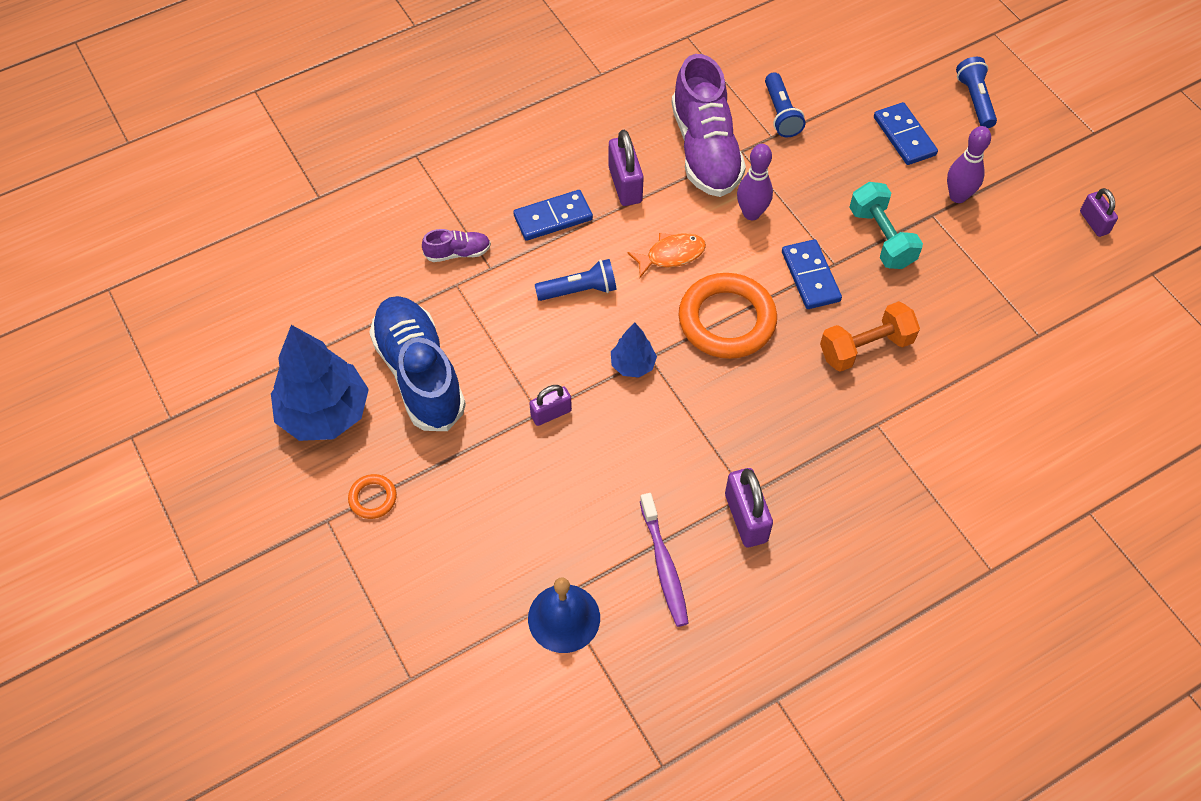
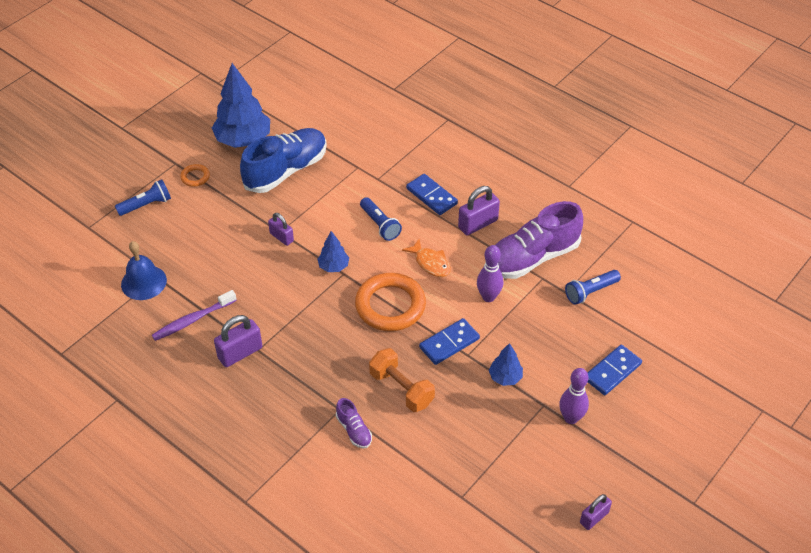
camera: 70 degrees right, 10 degrees down
purple shoe [422,229,491,262] -> purple shoe moved to [336,398,372,448]
turquoise dumbbell [849,182,923,269] -> blue tree [489,343,523,386]
blue flashlight [956,57,997,128] -> blue flashlight moved to [115,179,171,216]

